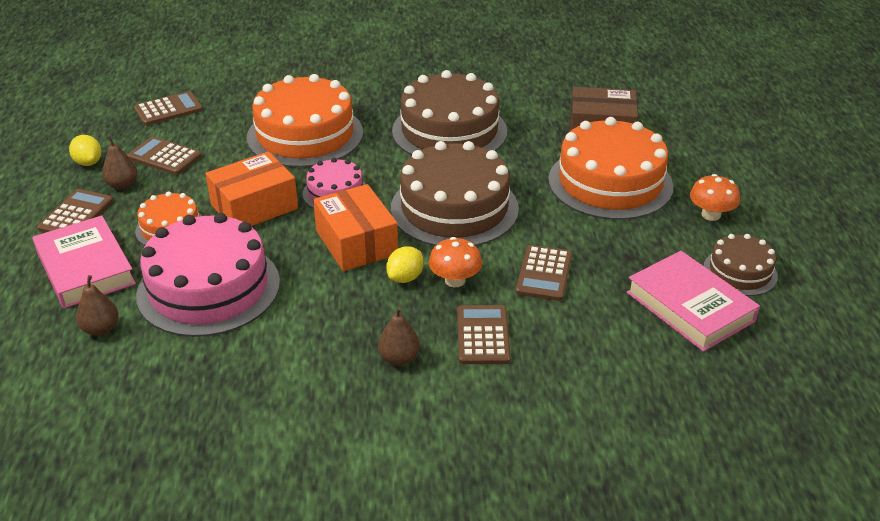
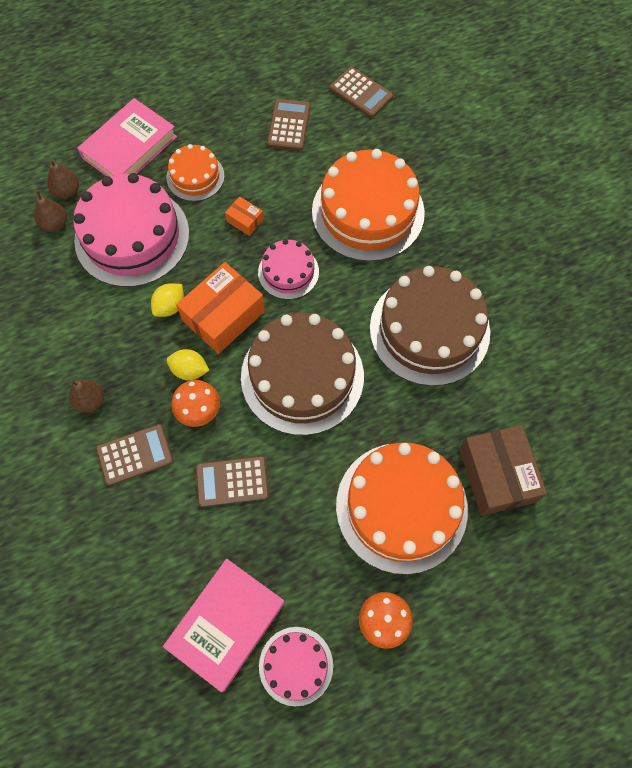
camera: 70 degrees right, 30 degrees up
brown calculator [37,189,113,233] -> none
yellow lemon [69,135,101,166] -> yellow lemon moved to [151,283,184,317]
brown pear [102,135,137,190] -> brown pear moved to [34,190,67,232]
orange box [206,151,298,226] -> orange box [225,196,264,236], size x0.47
brown cake [703,234,778,296] -> pink cake [259,627,333,706]

